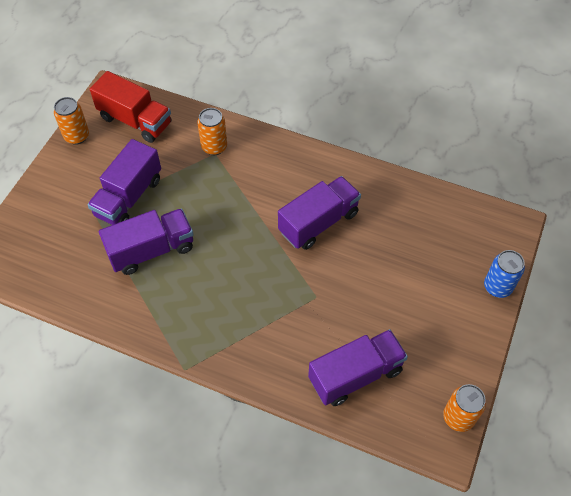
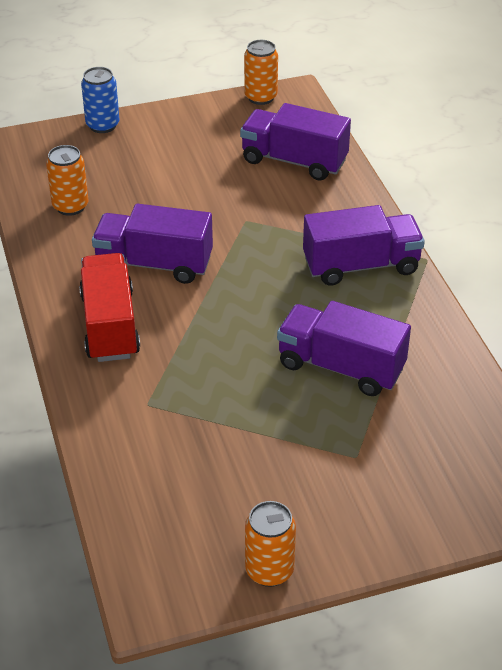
camera: 130 degrees left, 15 degrees down
purple truck [88,139,161,225] -> purple truck moved to [303,205,425,286]
red truck [90,71,172,143] -> red truck moved to [79,253,140,362]
orange can [197,108,227,155] -> orange can moved to [46,145,89,216]

